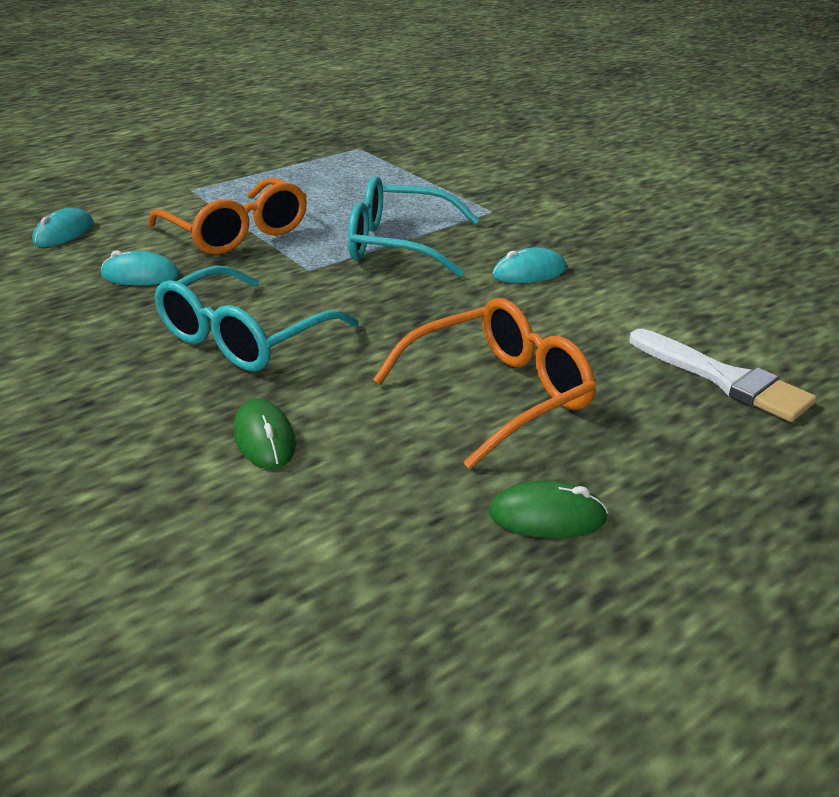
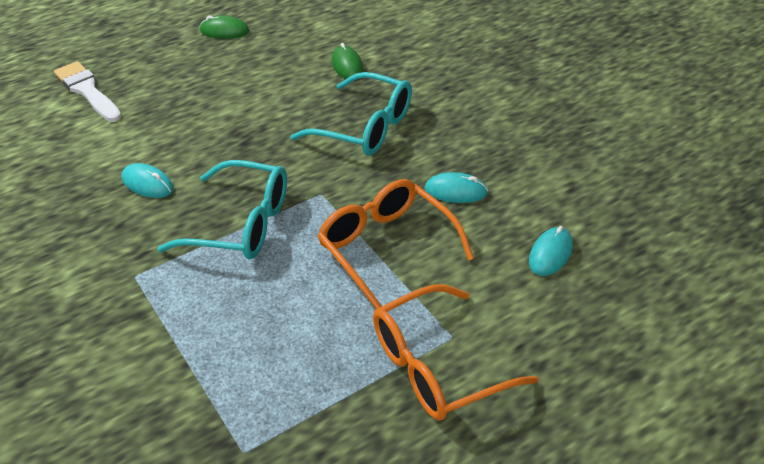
camera: 175 degrees left, 10 degrees up
turquoise glasses [155,265,359,371] -> turquoise glasses turned 75 degrees clockwise [290,72,412,156]
orange glasses [373,298,596,469] -> orange glasses moved to [373,284,538,421]
turquoise mouse [492,247,567,283] -> turquoise mouse turned 45 degrees clockwise [121,163,174,198]

